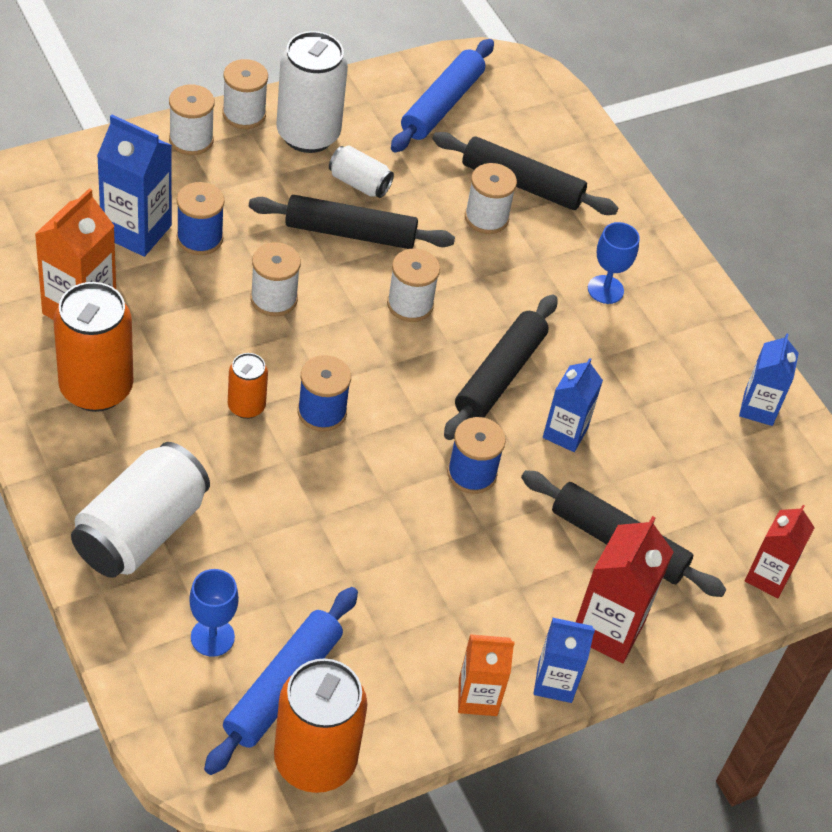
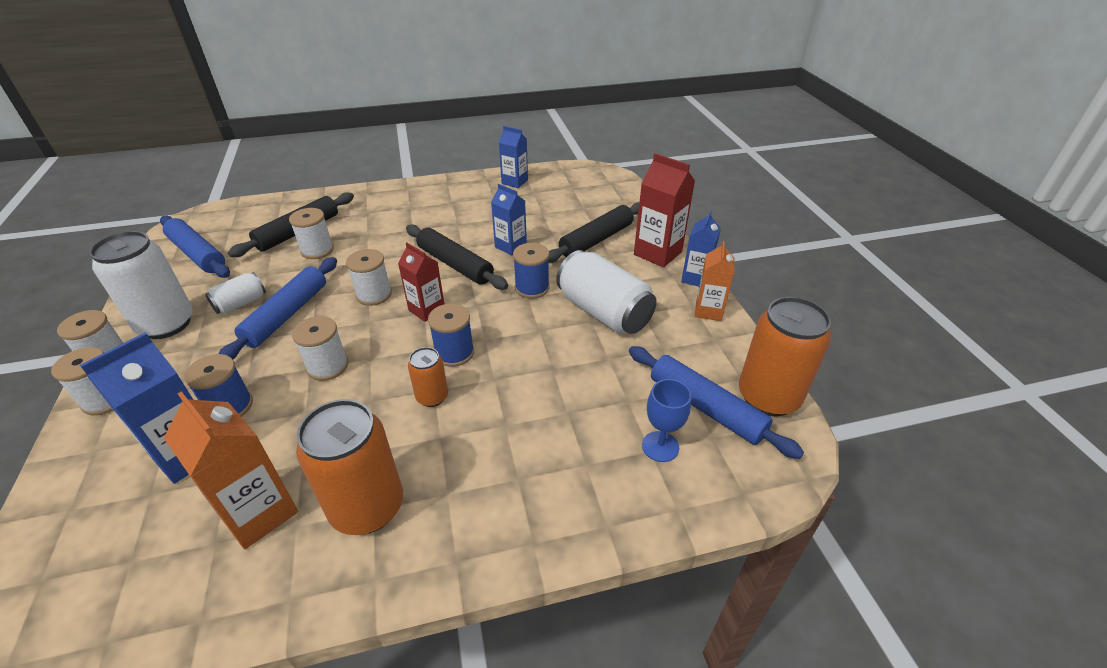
camera: 70 degrees left, 10 degrees down
white can [71,442,210,578] -> white can moved to [556,250,657,334]
black rolling pin [249,195,455,249] -> blue rolling pin [219,257,337,359]
blue goblet [588,222,640,304] -> none
red carton [745,505,815,598] -> red carton moved to [398,242,444,322]

